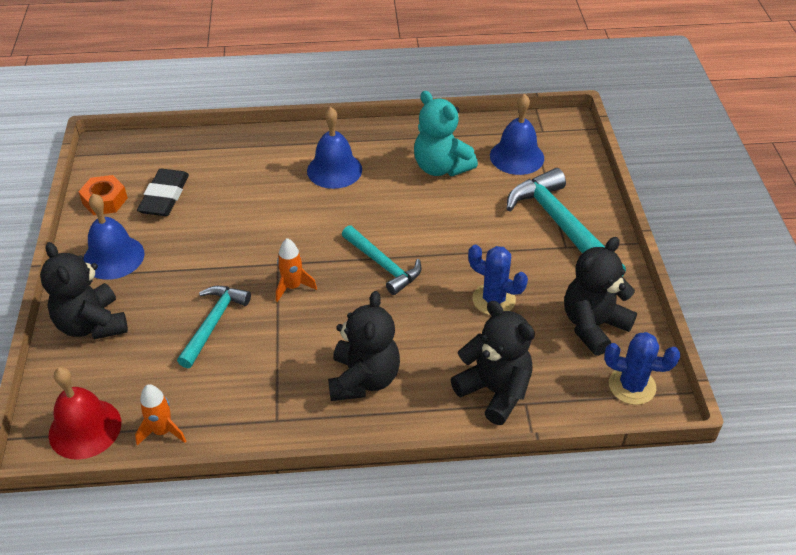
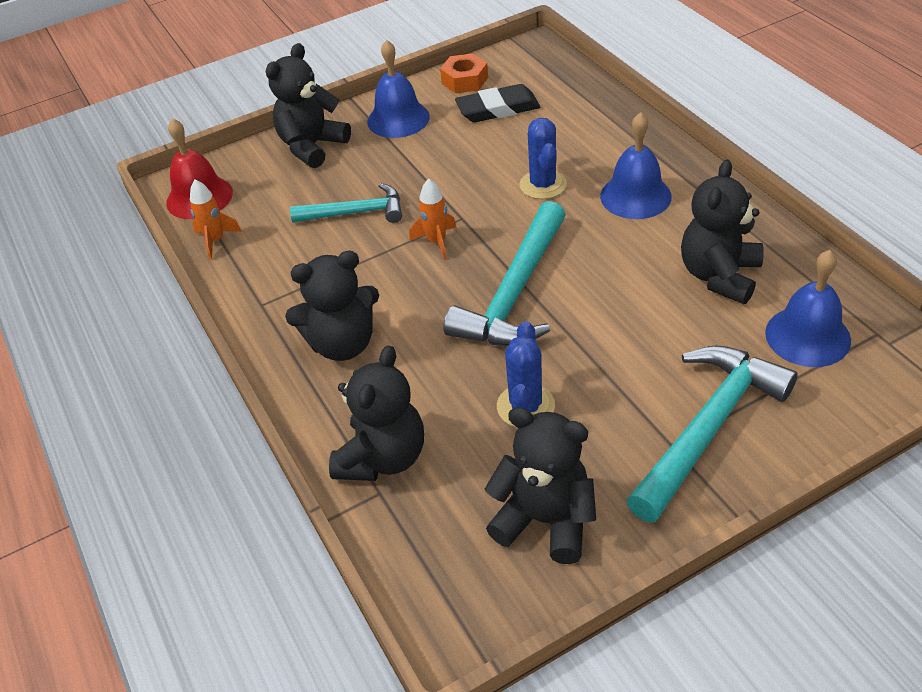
camera: 70 degrees right, 0 degrees up
turquoise hammer [342,225,422,295] -> turquoise hammer [443,201,566,346], size x1.62
turquoise teddy bear [414,91,478,176] -> black teddy bear [681,159,764,304]
blue cactus [604,332,680,405] -> blue cactus moved to [519,118,567,199]

